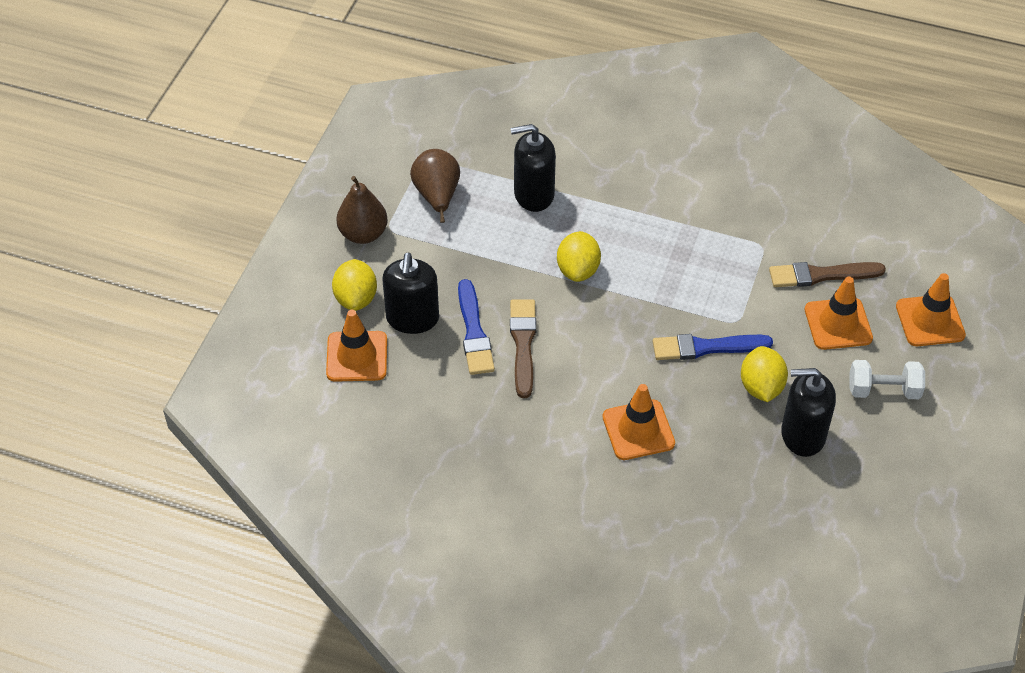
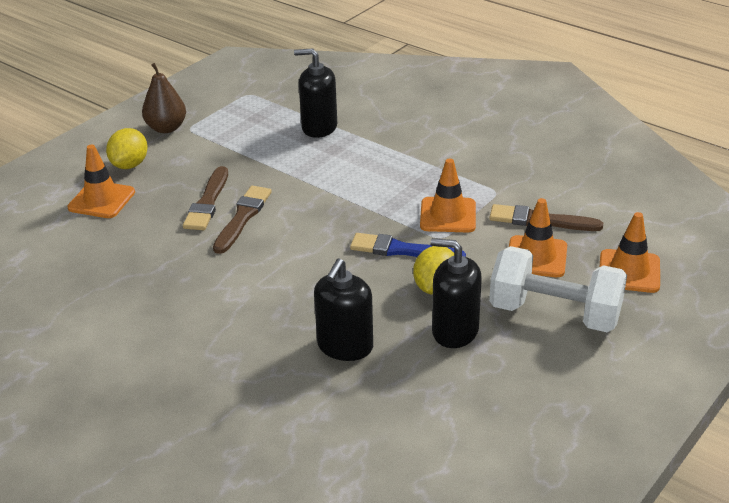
camera: 20 degrees right, 15 degrees down
black soap dispenser [382,252,439,334] -> black soap dispenser moved to [314,259,373,361]
brown pear [410,149,460,223] -> none
blue brush [458,279,495,375] -> brown brush [183,166,228,230]
yellow lemon [557,231,601,282] -> none
orange traffic cone [602,384,675,460] -> orange traffic cone moved to [420,158,476,233]
white dumbbell [850,360,925,399] -> white dumbbell [489,246,627,332], size x1.75

